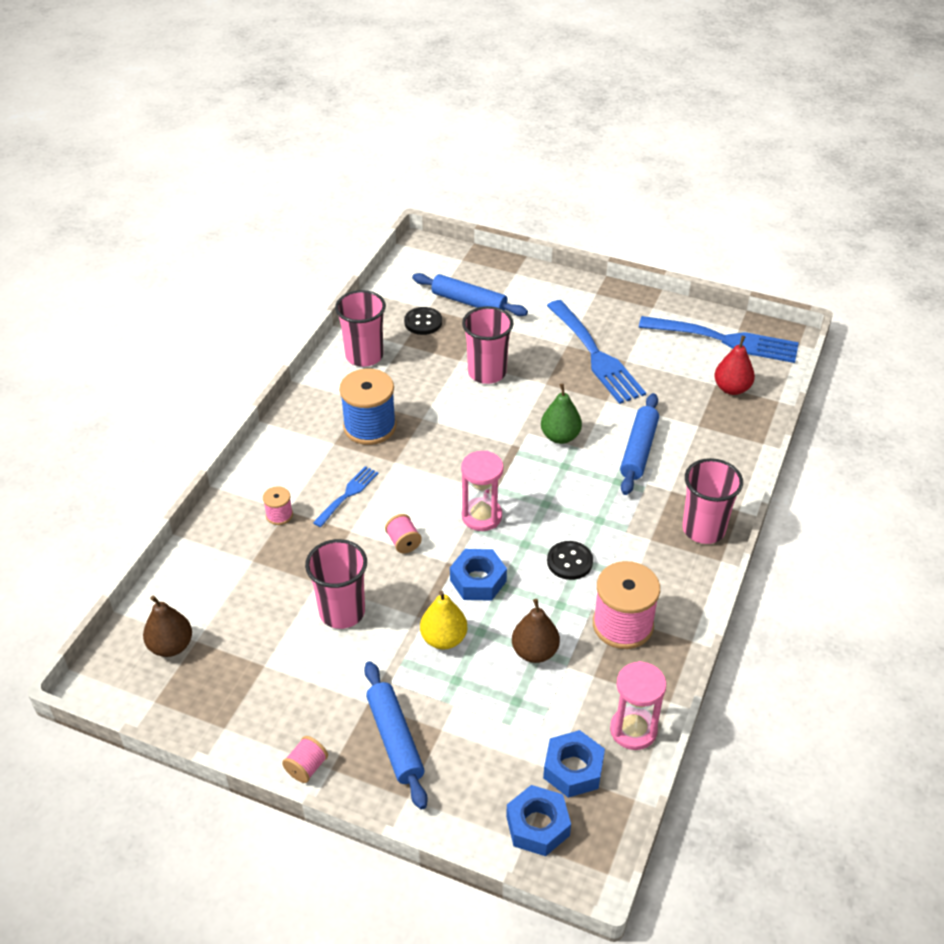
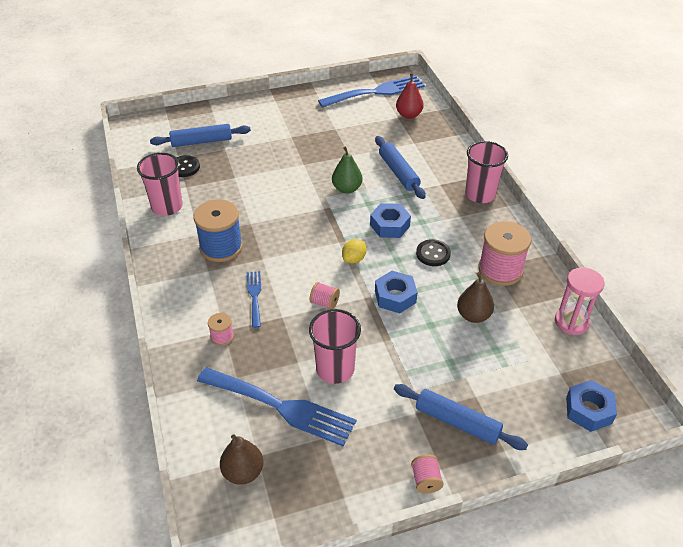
camera: 40 degrees left, 0 degrees up
yellow pear [420,591,467,649] -> none
pink hourglass [461,451,504,531] -> yellow lemon [342,239,367,263]
pink cup [462,306,513,384] -> none
blue nut [543,730,605,798] -> blue nut moved to [370,203,411,238]
blue fork [547,300,646,404] -> blue fork moved to [197,367,356,447]

